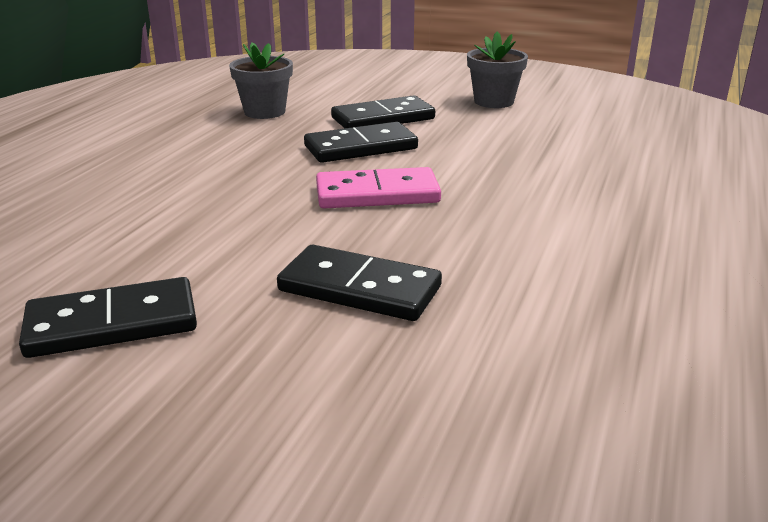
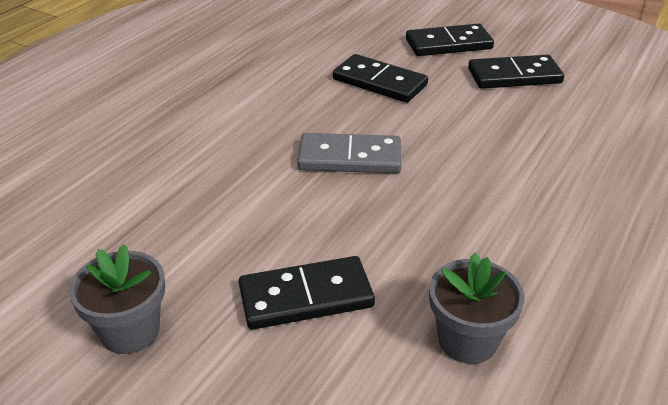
camera: 170 degrees left, 10 degrees up
black domino [304,122,418,163] -> black domino moved to [406,24,494,56]
pink domino [316,167,441,208] -> grey domino [297,133,401,173]

